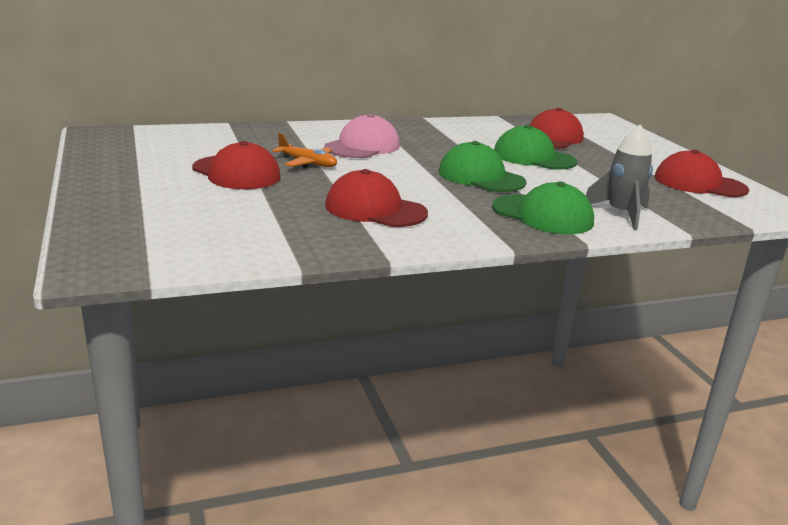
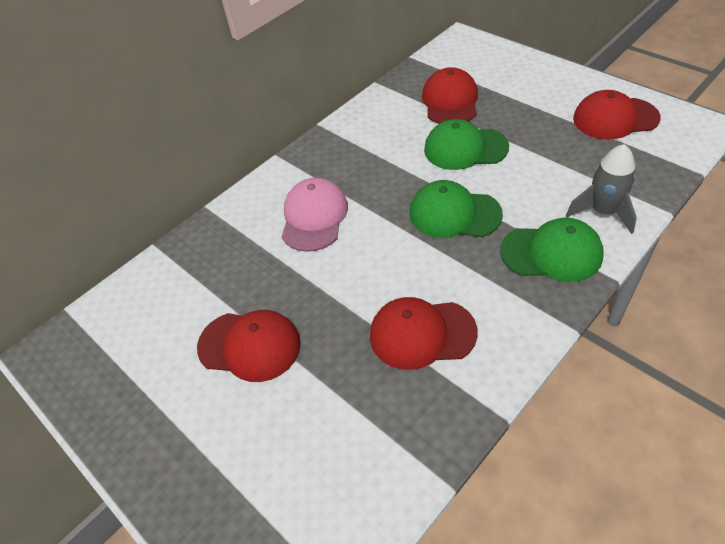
camera: 20 degrees left, 25 degrees up
orange plane [272,133,337,168] -> none

